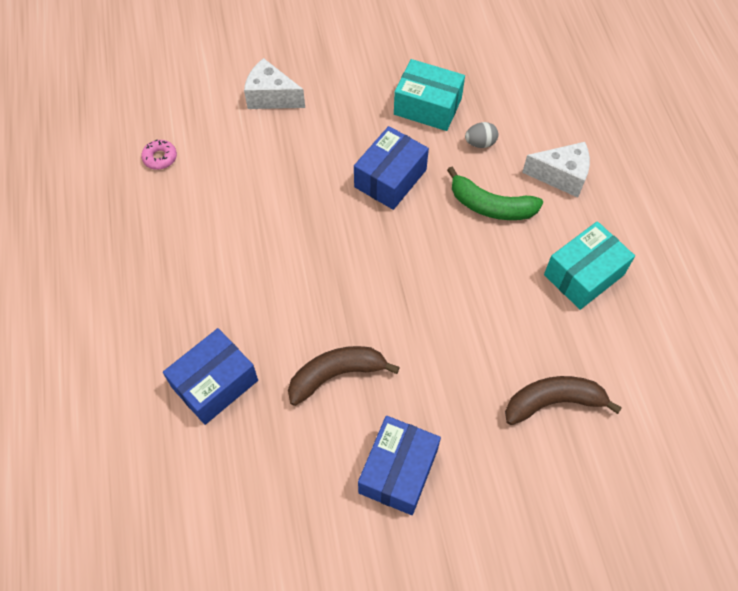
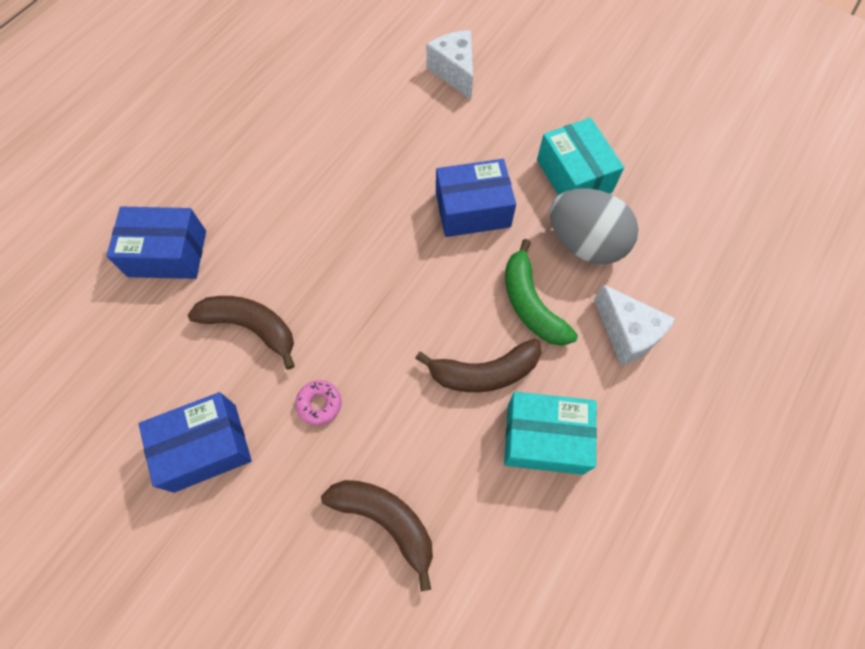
camera: 45 degrees right, 5 degrees up
pink donut [141,140,177,170] -> pink donut moved to [295,380,342,425]
grey egg [465,122,498,148] -> grey egg [550,188,638,264], size x2.21
none -> brown banana [415,338,542,392]

